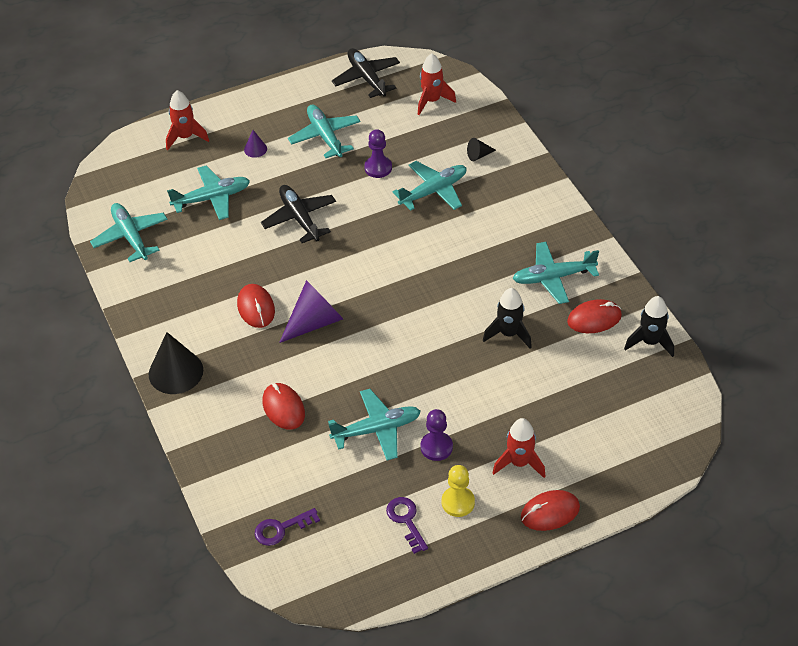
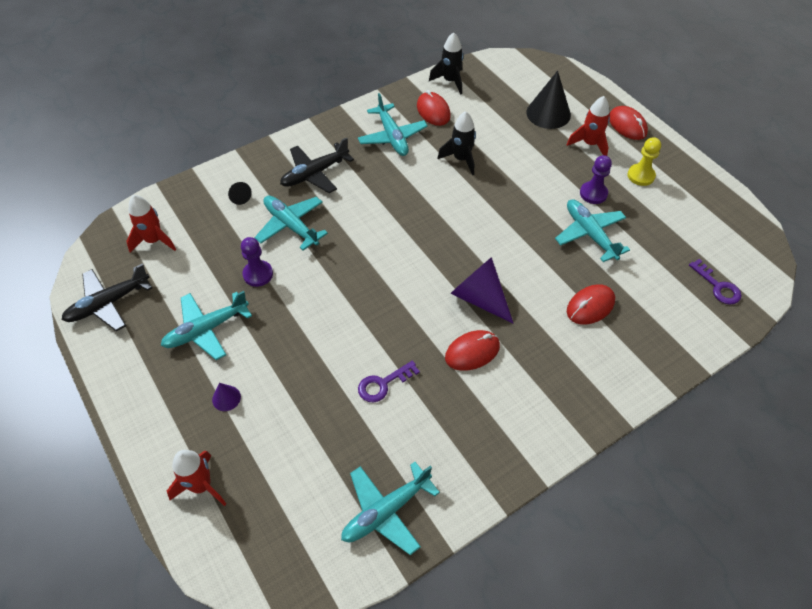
camera: 100 degrees left, 5 degrees up
black cone [149,332,203,394] -> black cone moved to [526,71,571,129]
turquoise plane [167,165,250,220] -> none
black plane [261,185,336,243] -> black plane moved to [280,137,354,193]
purple key [386,497,428,554] -> purple key moved to [358,361,420,402]

